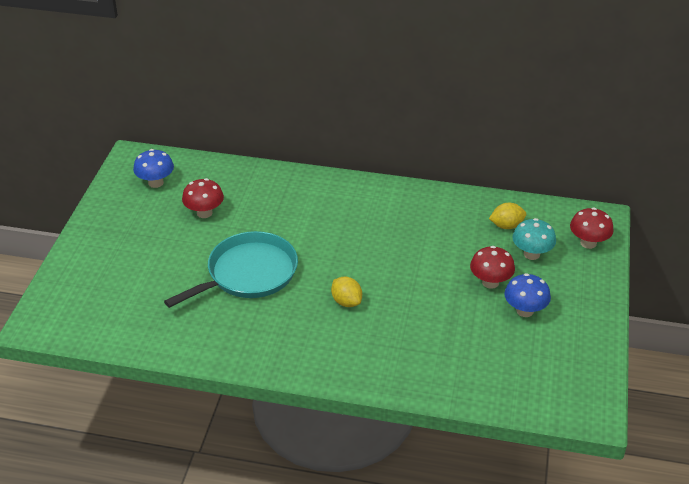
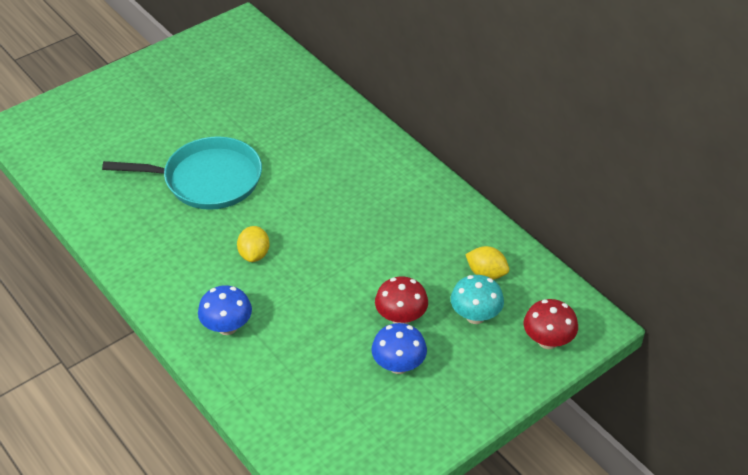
camera: 40 degrees right, 5 degrees up
blue mushroom [133,149,174,188] -> blue mushroom moved to [198,285,252,335]
red mushroom [182,178,224,218] -> none

